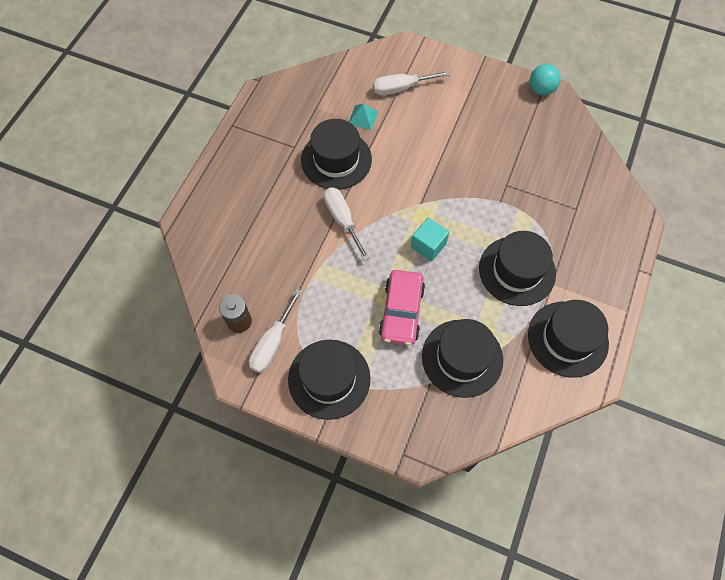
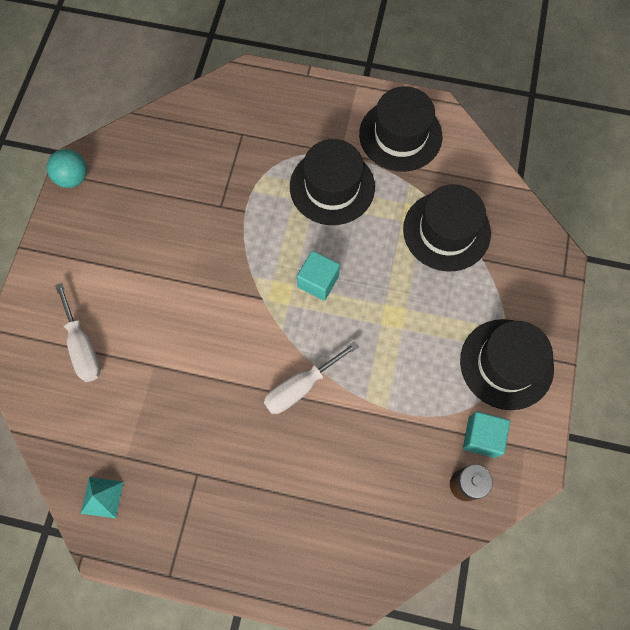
camera: 100 degrees left, 5 degrees up
white screwdriver [249,289,302,373] -> turquoise cube [463,412,510,458]
black hat [301,119,372,190] -> none
turquoise pyramid [349,104,378,130] -> turquoise pyramid moved to [81,477,123,518]
pink car [379,270,425,345] -> none

